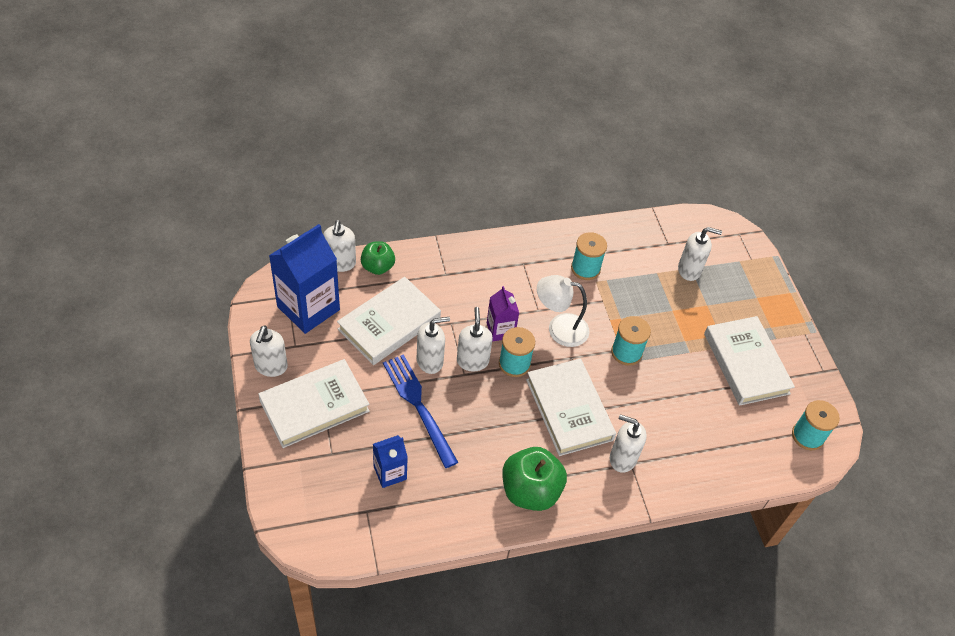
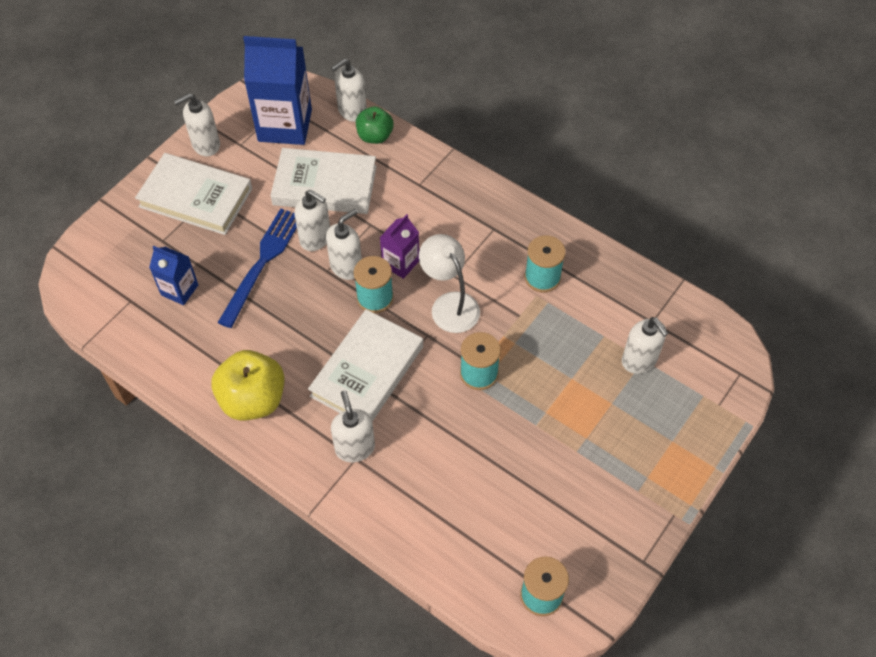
camera: 55 degrees right, 5 degrees up
green apple [502,447,567,511] -> yellow apple [211,350,285,421]
white book [704,316,795,406] -> none

